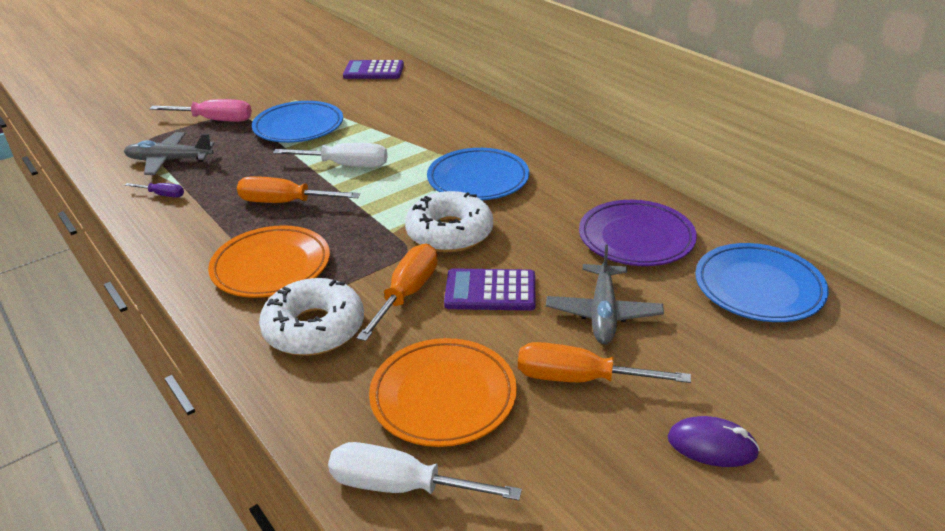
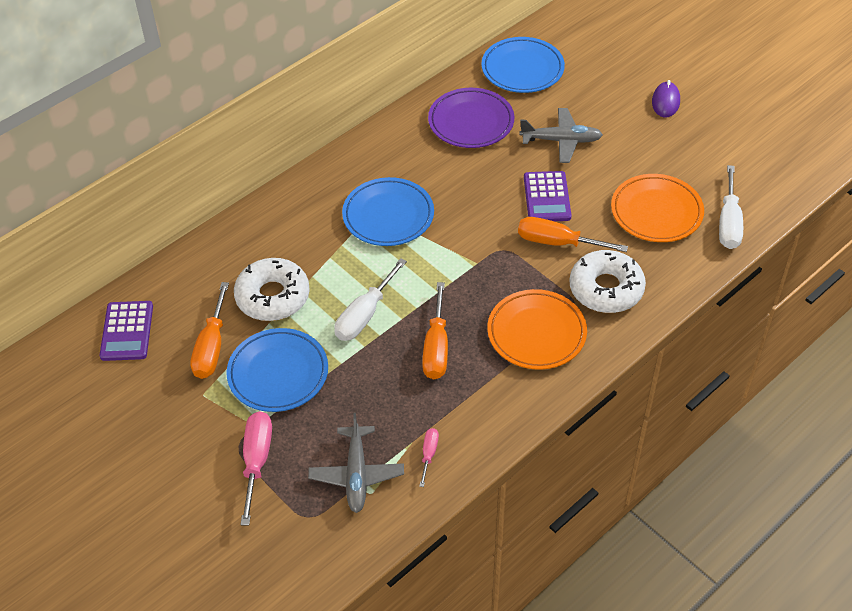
camera: 95 degrees left, 15 degrees up
purple screwdriver [125,183,184,198] -> pink screwdriver [419,428,439,487]
white screwdriver [273,143,387,167] -> white screwdriver turned 150 degrees counterclockwise [335,258,407,341]
white donut [405,191,493,252] -> white donut moved to [234,258,310,321]
orange screwdriver [518,342,691,383] -> orange screwdriver moved to [190,282,229,379]

